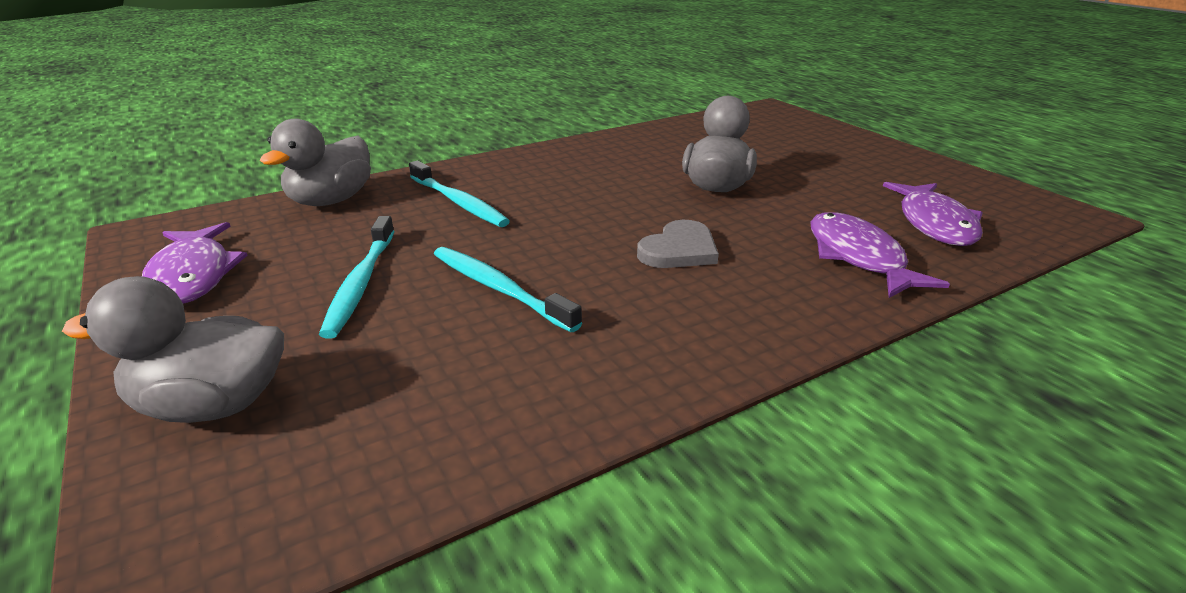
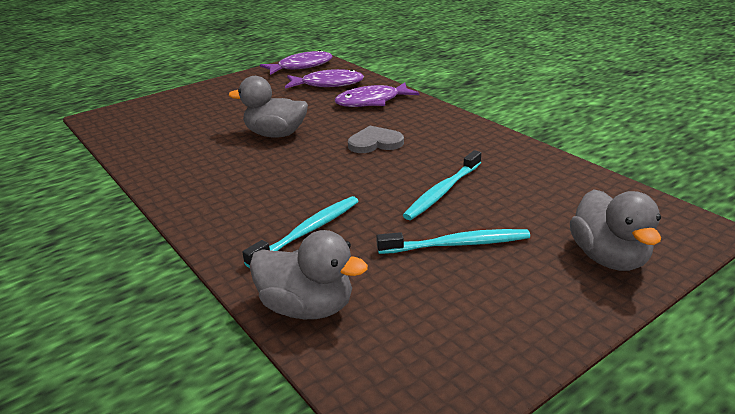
camera: 95 degrees left, 0 degrees up
purple fish [142,222,248,304] -> purple fish moved to [260,50,333,75]
grey heart [637,220,719,268] -> grey heart turned 45 degrees counterclockwise [348,126,404,153]

